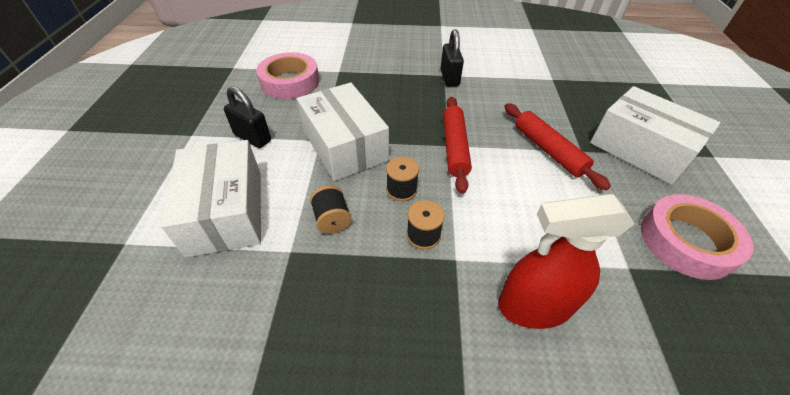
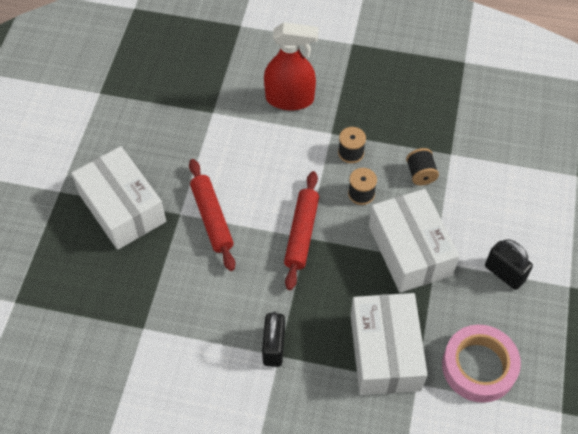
camera: 170 degrees left, 10 degrees up
white box [160,140,261,258] -> white box moved to [351,293,428,395]
pink tape [641,194,754,280] -> none

